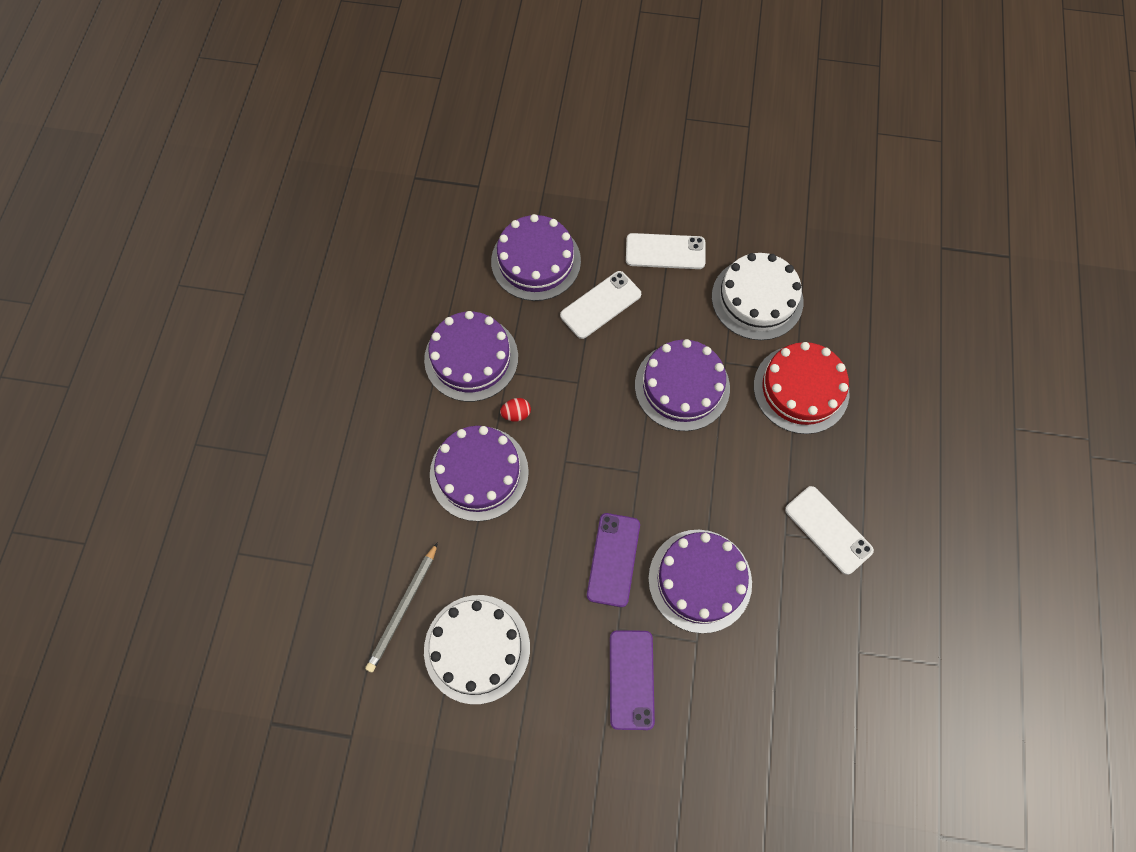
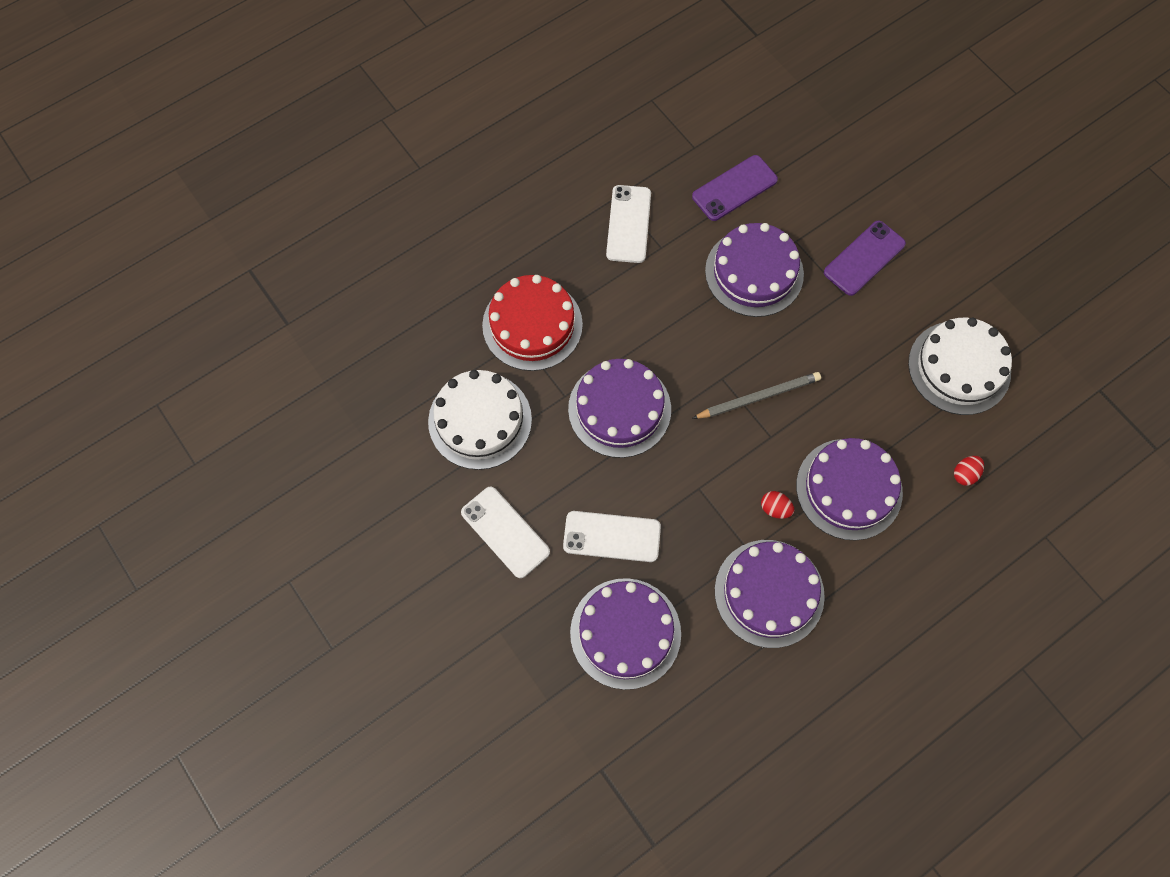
camera: 135 degrees left, 0 degrees up
grey pencil [365,542,438,672] -> grey pencil moved to [692,372,821,419]
purple phone [587,513,640,607] -> purple phone moved to [692,155,778,221]
none -> red egg [954,456,984,486]

